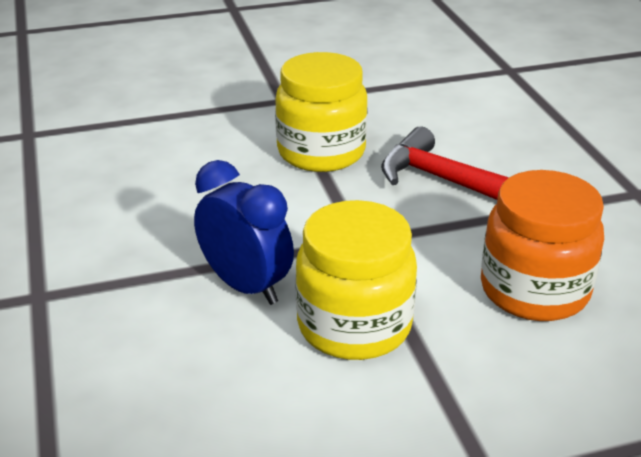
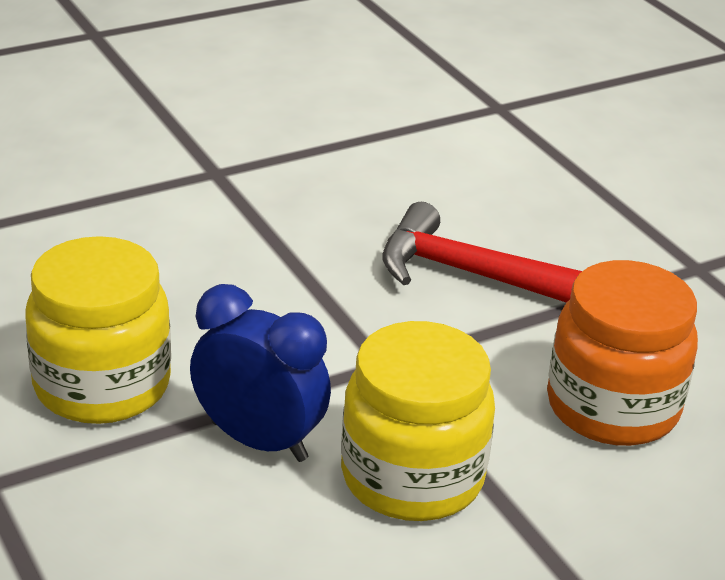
camera: 15 degrees left, 0 degrees up
yellow jar [275,52,368,172] -> yellow jar moved to [25,236,171,424]

